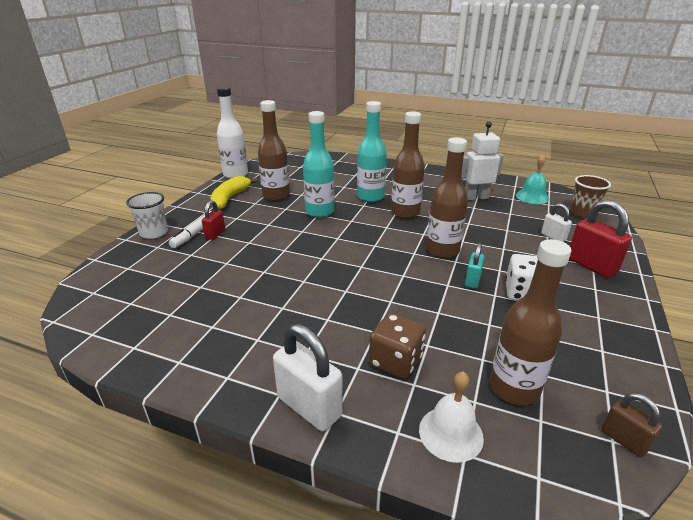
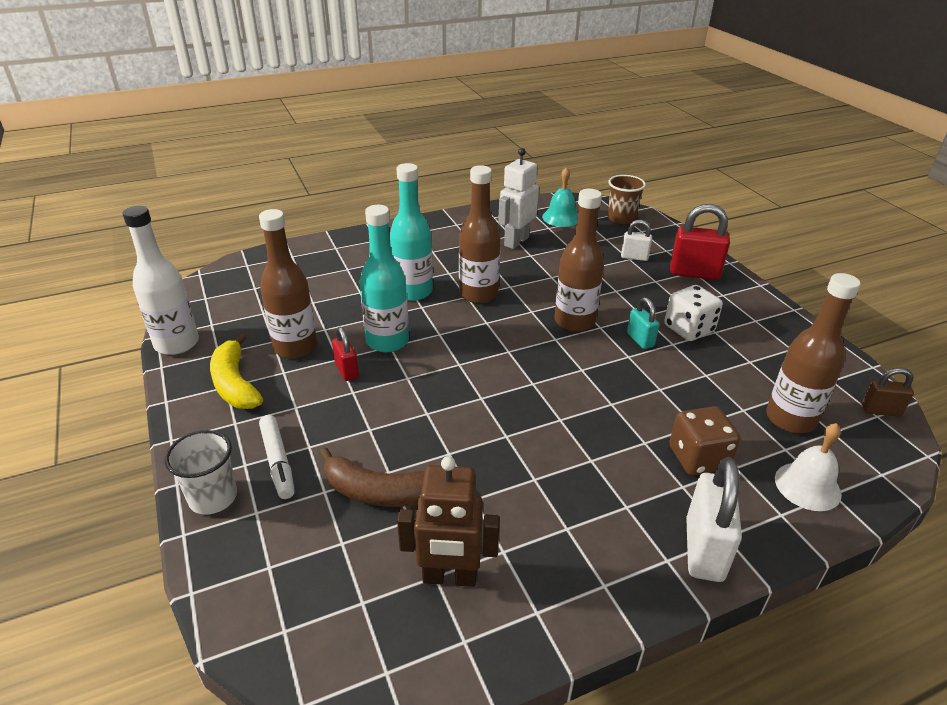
camera: 45 degrees left, 5 degrees up
red padlock [202,200,225,240] -> red padlock moved to [332,327,359,381]
white padlock [273,324,343,431] -> white padlock turned 75 degrees counterclockwise [686,457,742,582]
none -> brown banana [319,447,425,507]
none -> brown robot [397,456,500,587]

